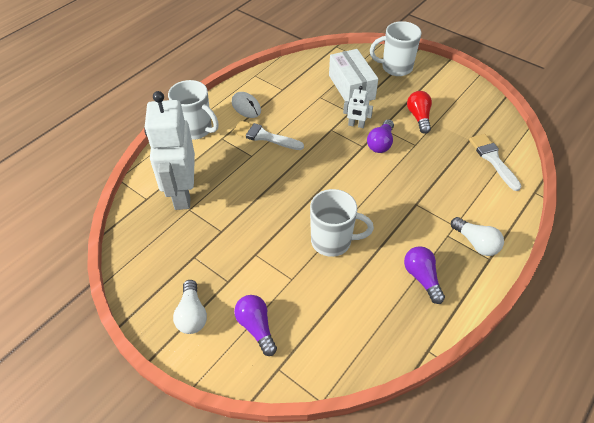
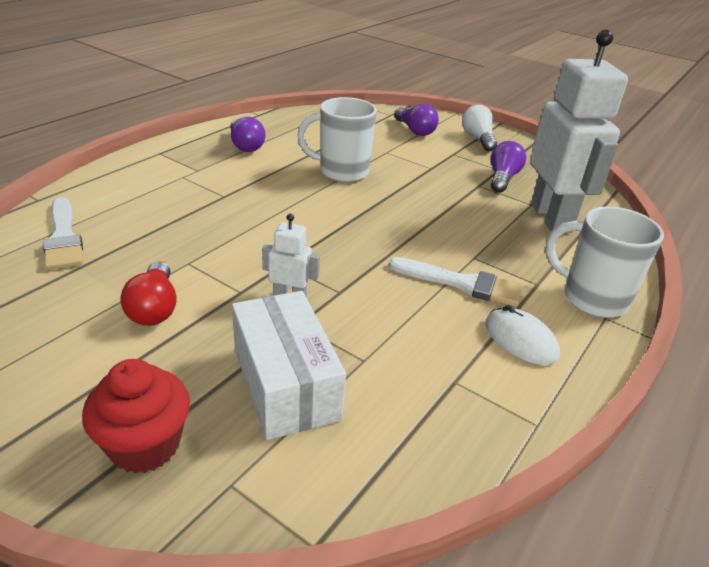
camera: 175 degrees right, 15 degrees down
purple light bulb [367,119,394,153] -> purple light bulb moved to [491,141,526,193]
white mug [370,21,422,76] -> red cupcake [82,359,190,473]
white light bulb [451,217,504,256] -> none

